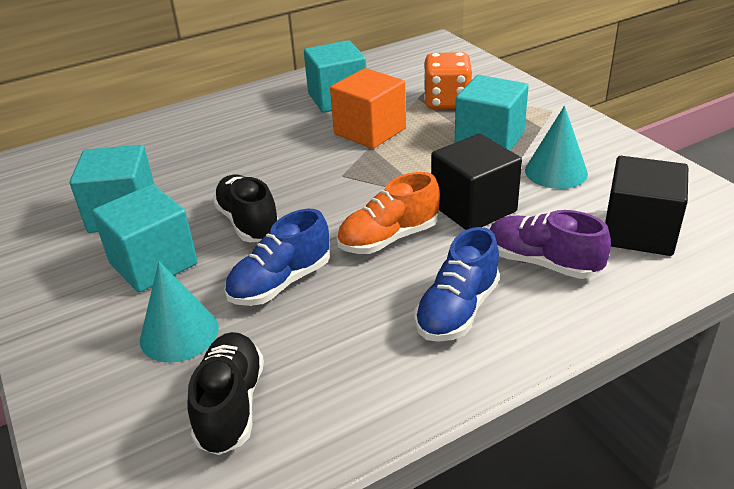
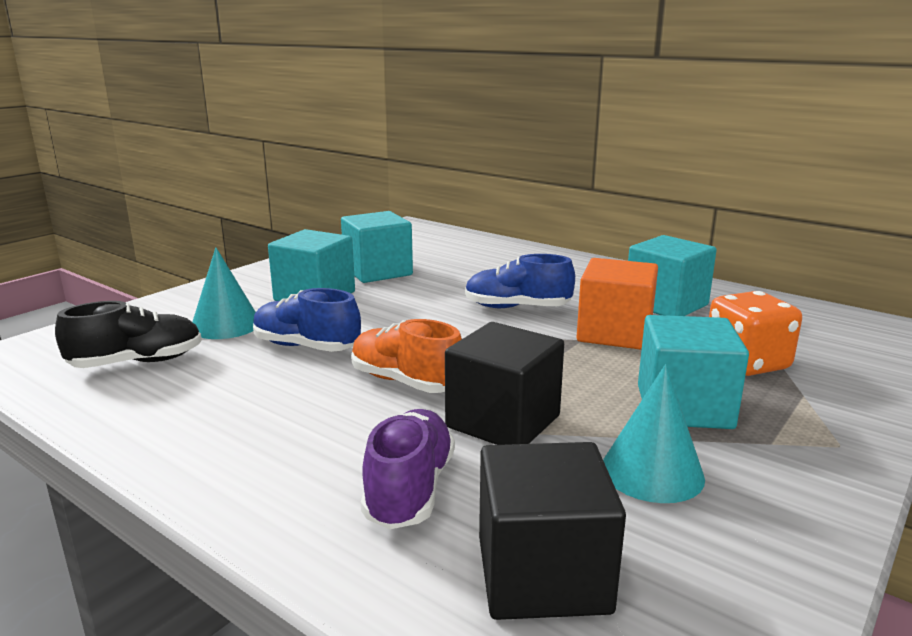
camera: 65 degrees right, 15 degrees down
black shoe [212,175,278,242] -> none
blue shoe [415,227,500,342] -> blue shoe moved to [465,254,575,308]

